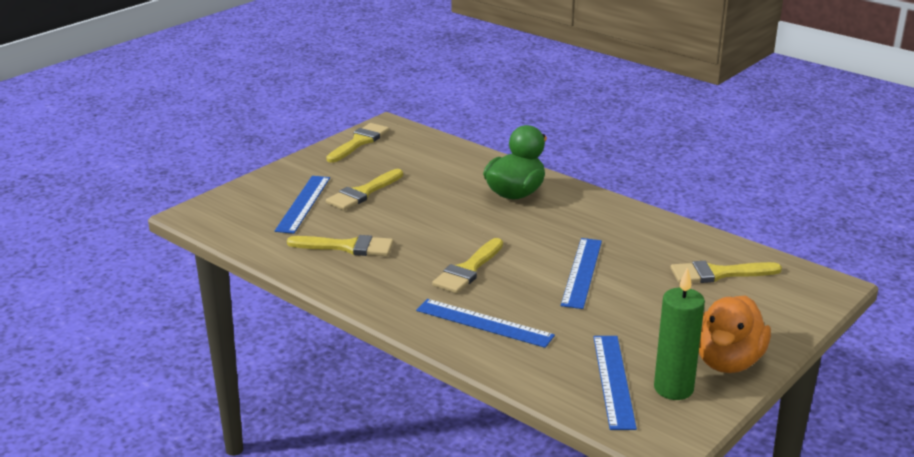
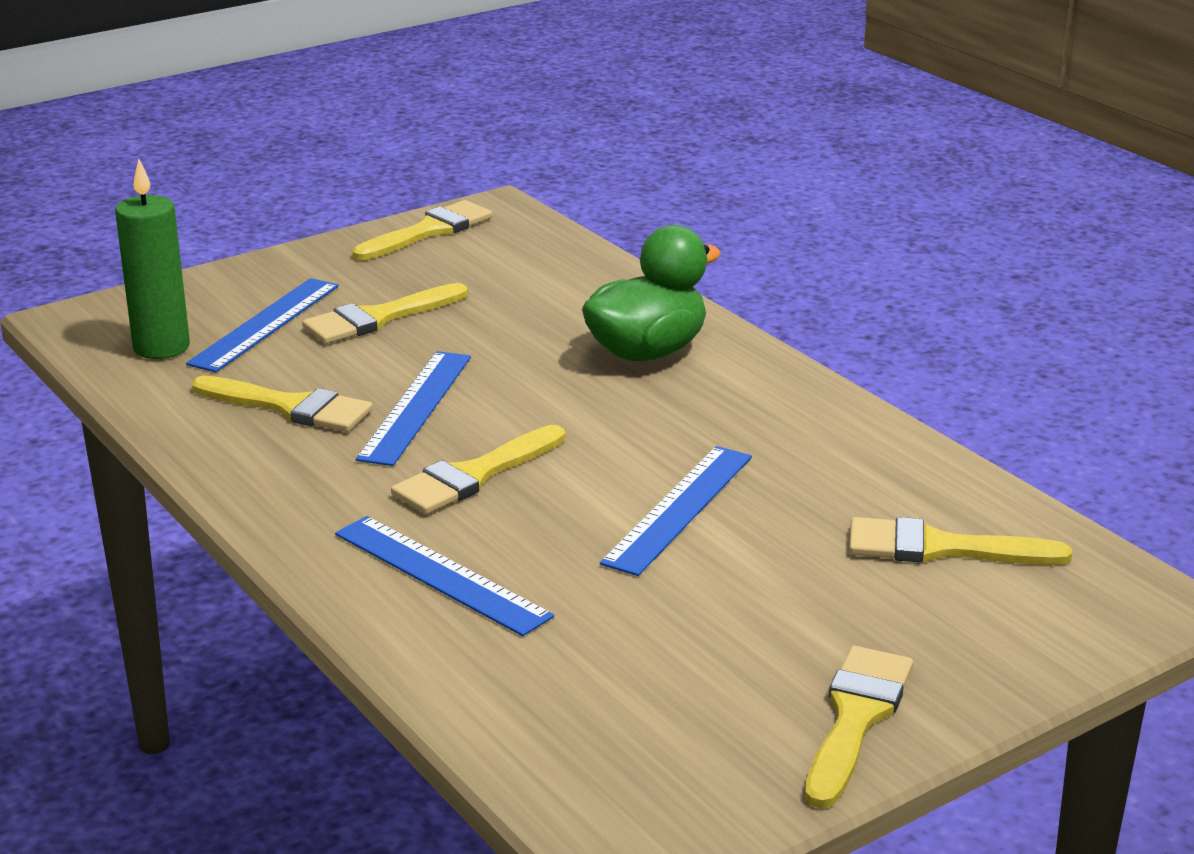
camera: 15 degrees right, 0 degrees up
blue ruler [593,336,637,430] -> blue ruler moved to [356,351,471,466]
green candle [654,267,705,400] -> green candle moved to [115,159,190,359]
orange duck [699,295,771,373] -> yellow brush [805,646,913,809]

